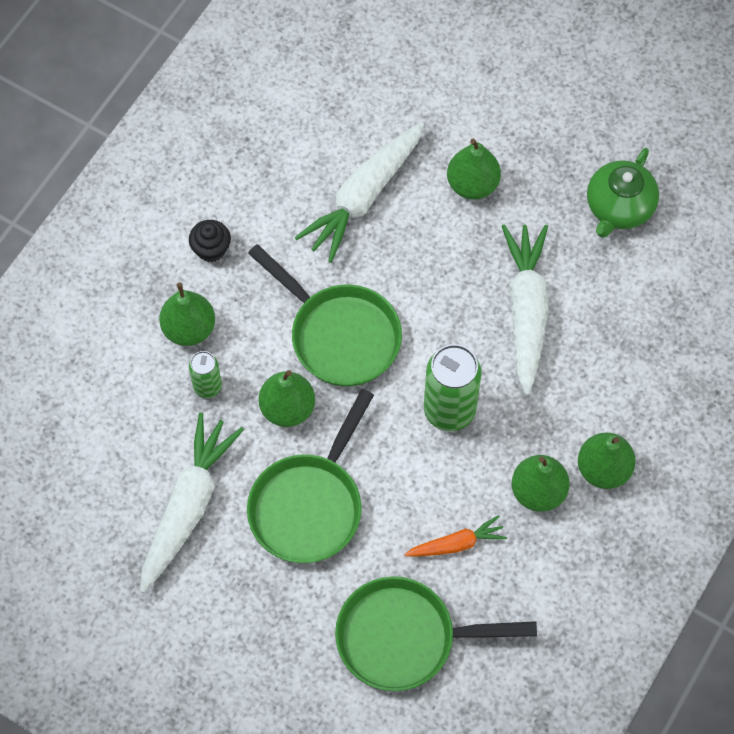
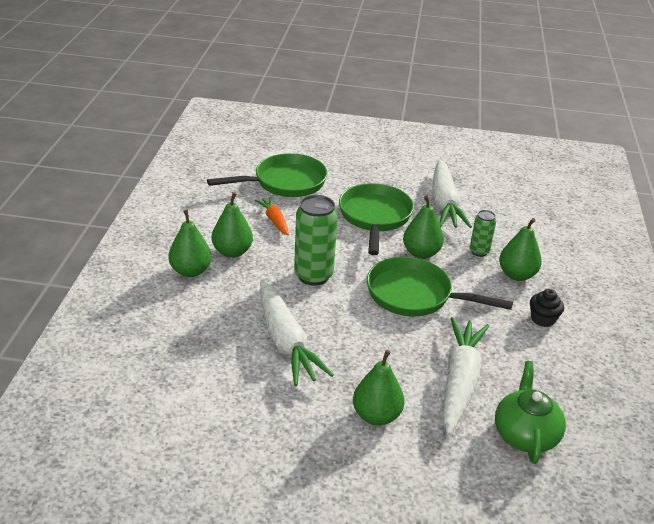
camera: 155 degrees right, 30 degrees down
orange carrot [404,515,507,556] -> orange carrot turned 105 degrees clockwise [255,197,289,236]
green teapot [587,148,659,238] -> green teapot moved to [495,361,566,464]

